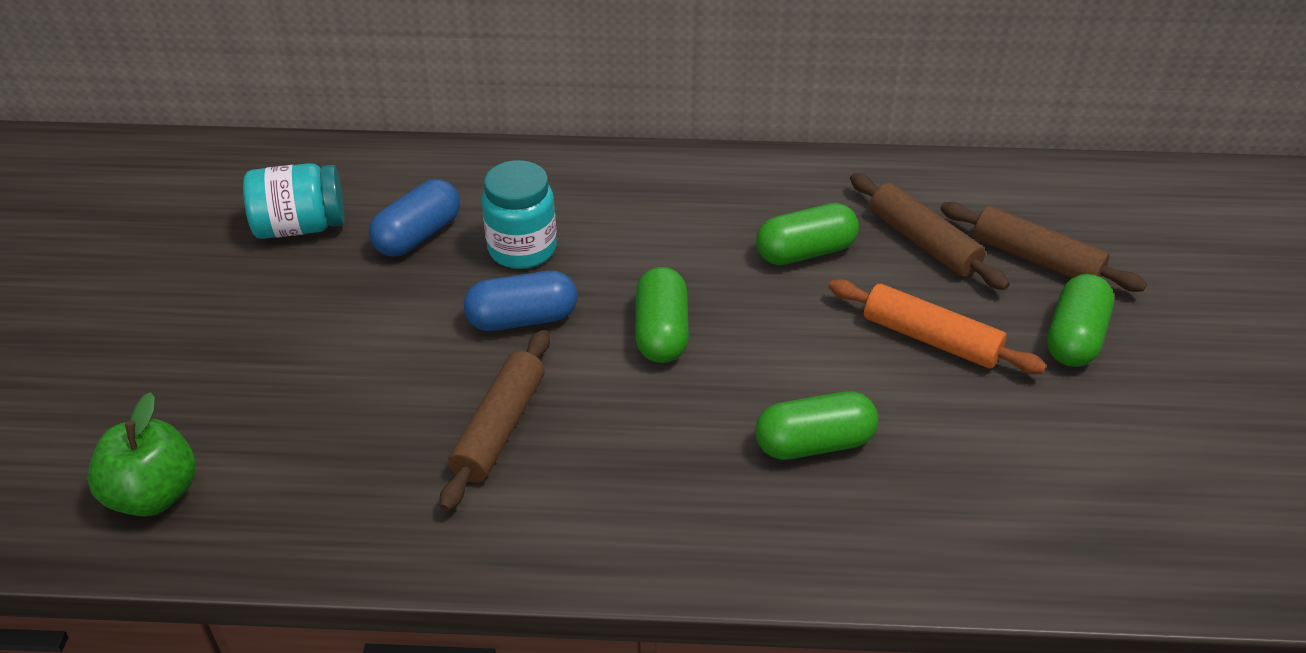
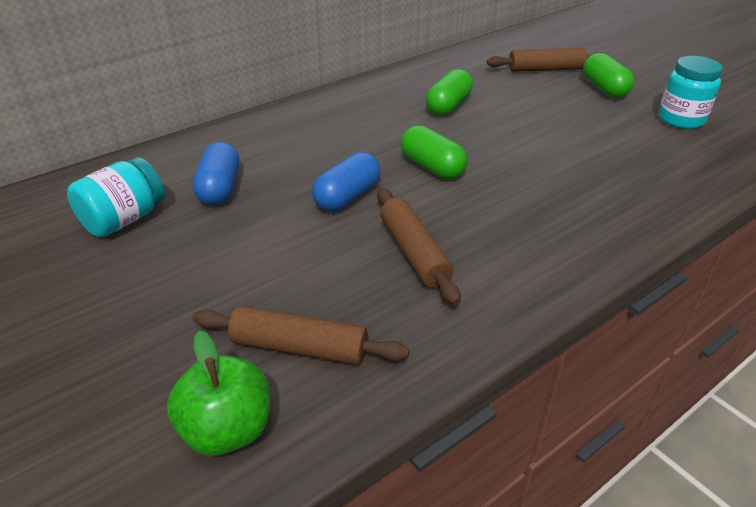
camera: 40 degrees left, 5 degrees down
turquoise jar [482,160,557,269] -> turquoise jar moved to [659,56,723,129]
green capsule [755,391,878,460] -> none
orange rolling pin [829,279,1046,374] -> none
brown rolling pin [850,173,1010,290] -> brown rolling pin moved to [192,306,409,365]

